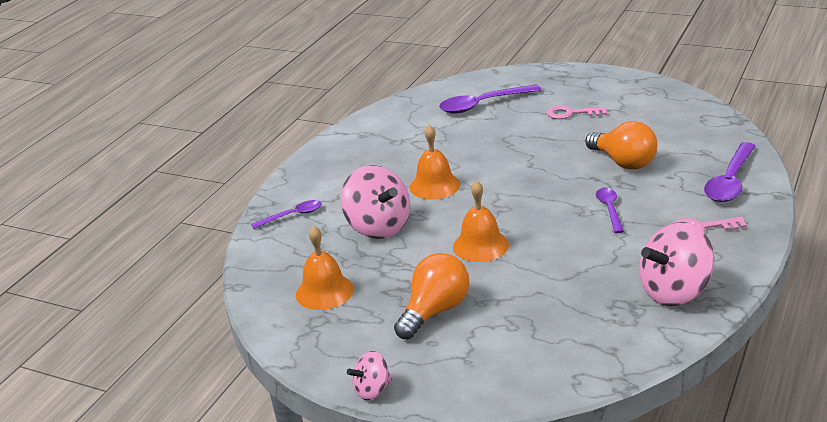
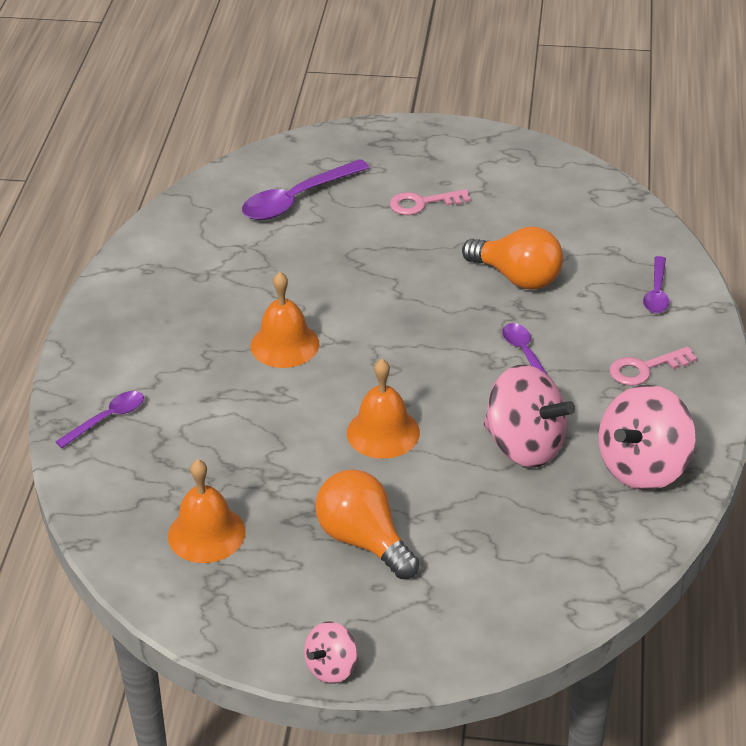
camera: 20 degrees left, 10 degrees up
pink spinning top [341,165,410,239] -> pink spinning top moved to [483,365,575,468]
orange light bulb [394,253,469,339] -> orange light bulb turned 60 degrees counterclockwise [315,469,419,579]
purple spoon [704,142,756,202] -> purple spoon [643,256,670,313], size x0.58

